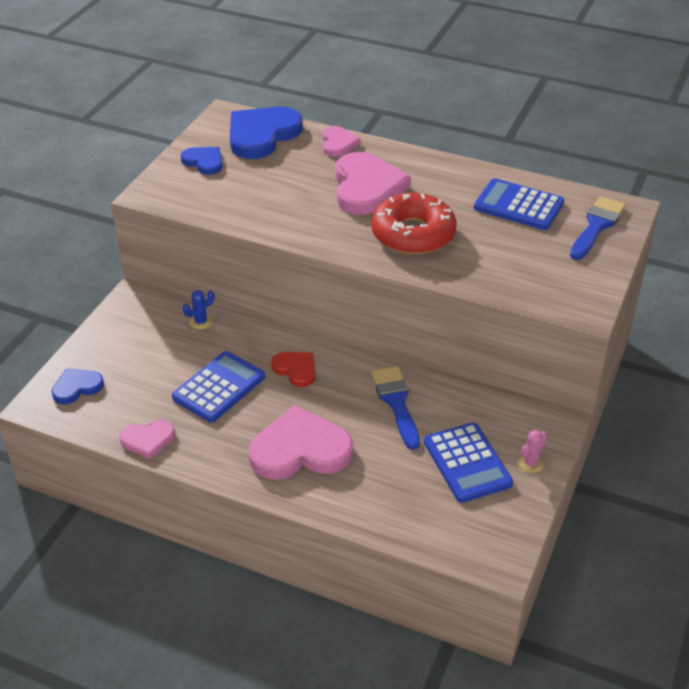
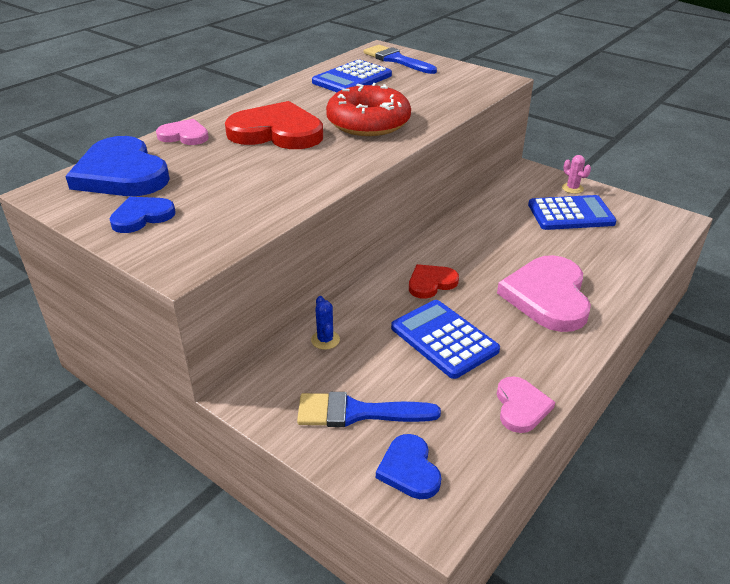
camera: 75 degrees left, 5 degrees down
pink heart [335,152,411,215] -> red heart [225,101,323,149]
blue brush [371,366,420,450] -> blue brush moved to [297,392,441,427]

